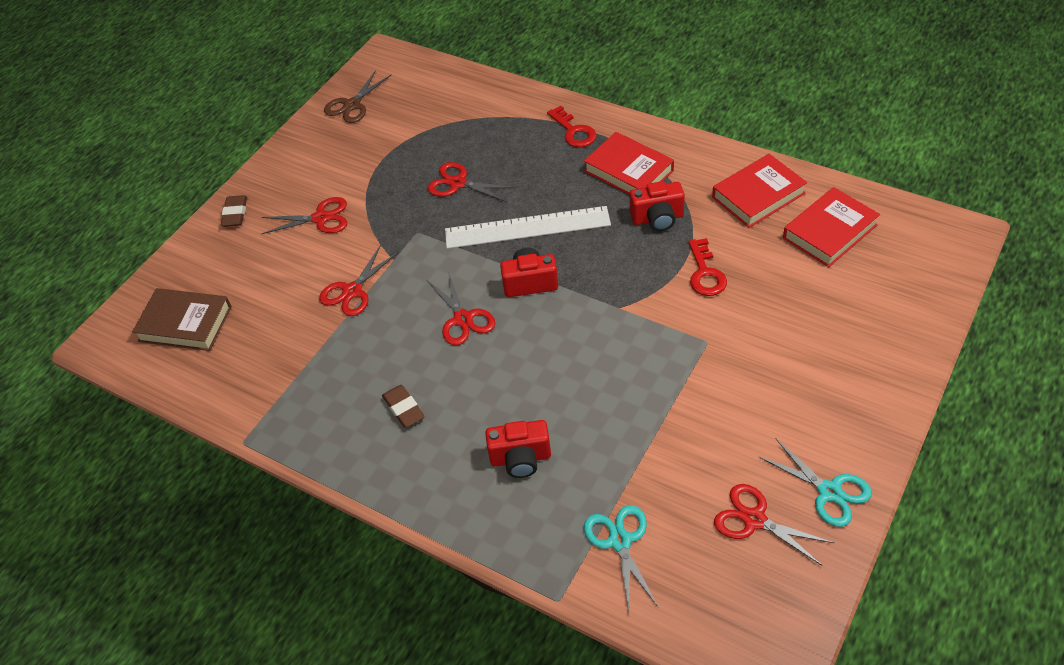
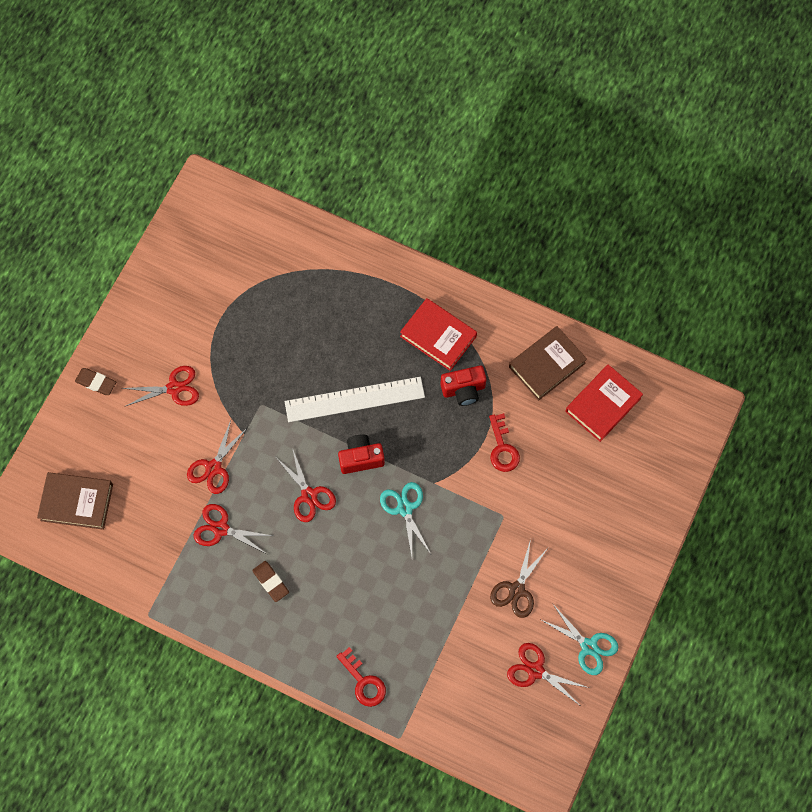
camera: 10 degrees left, 20 degrees up
brown eraser [221,195,247,227] -> brown eraser turned 60 degrees counterclockwise [75,368,116,395]
brown scissors [324,70,391,123] -> brown scissors moved to [490,539,548,618]
red scissors [428,162,516,202] -> red scissors moved to [194,504,273,554]
red camera [485,420,551,478] -> none
red key [547,106,596,147] -> red key moved to [336,647,386,707]
turquoise scissors [584,505,658,611] -> turquoise scissors moved to [380,482,431,557]
red book [712,154,807,228] -> brown book [509,326,587,401]

